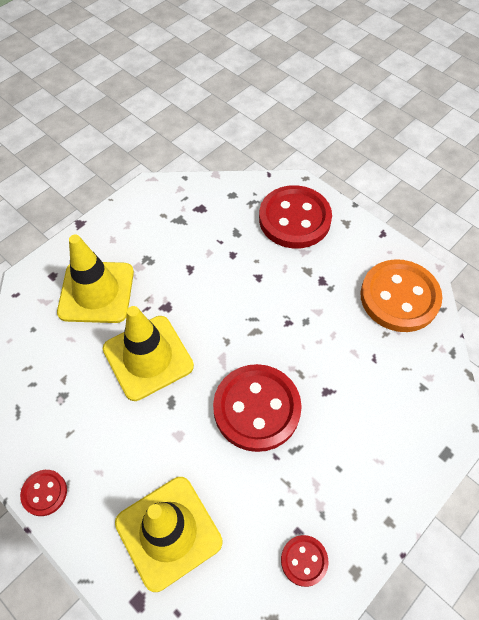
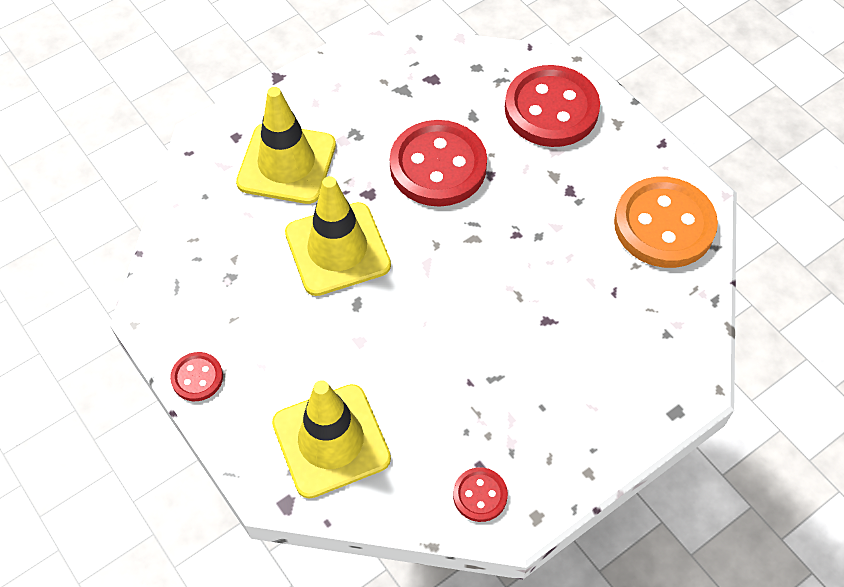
camera: 10 degrees right, 0 degrees up
red button [213,364,302,452] -> red button moved to [390,120,487,207]

